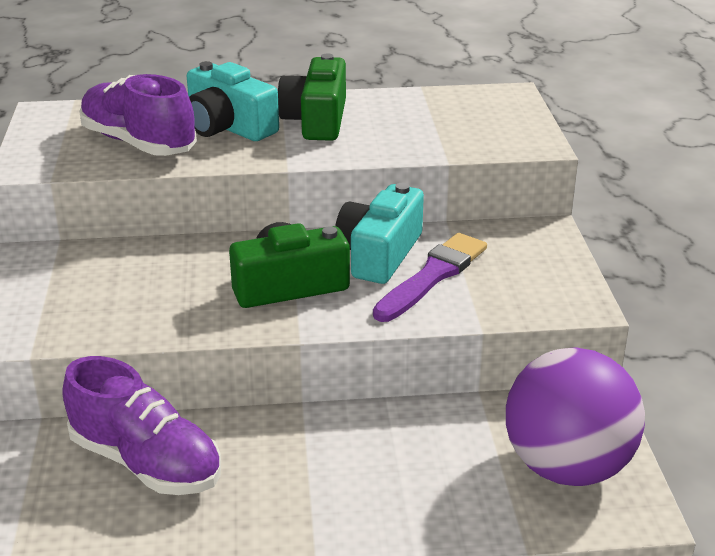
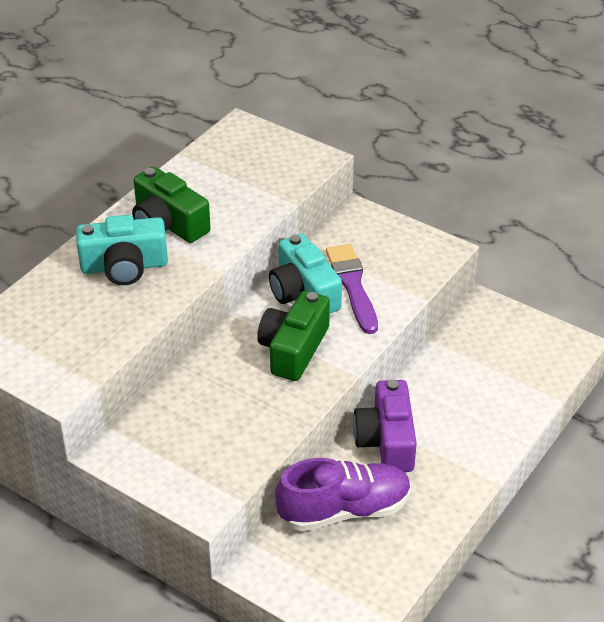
camera: 50 degrees left, 10 degrees up
purple shoe [79,74,197,156] -> none
purple ball [506,348,645,486] -> none
none -> purple camera [353,380,417,472]

